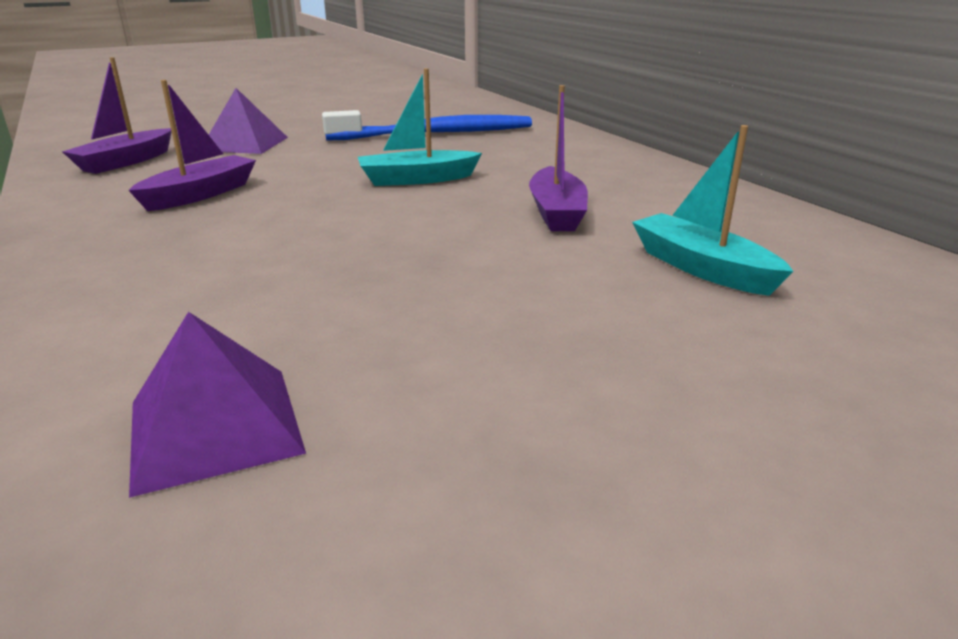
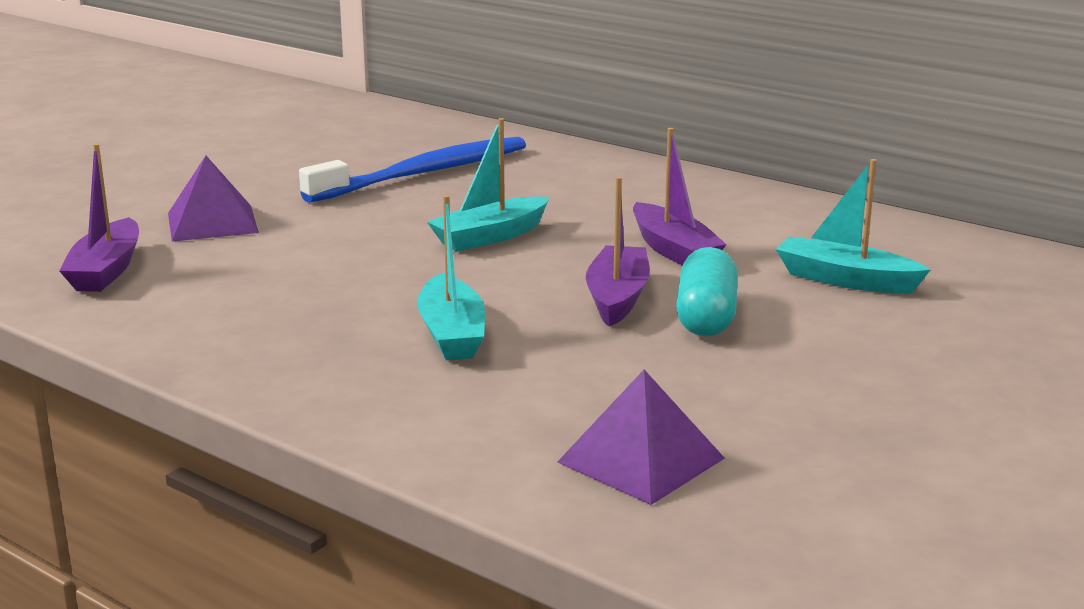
camera: 25 degrees left, 5 degrees down
purple boat [128,80,256,211] -> purple boat moved to [586,177,650,327]
none -> turquoise boat [417,195,485,360]
none -> turquoise capsule [676,247,738,336]

